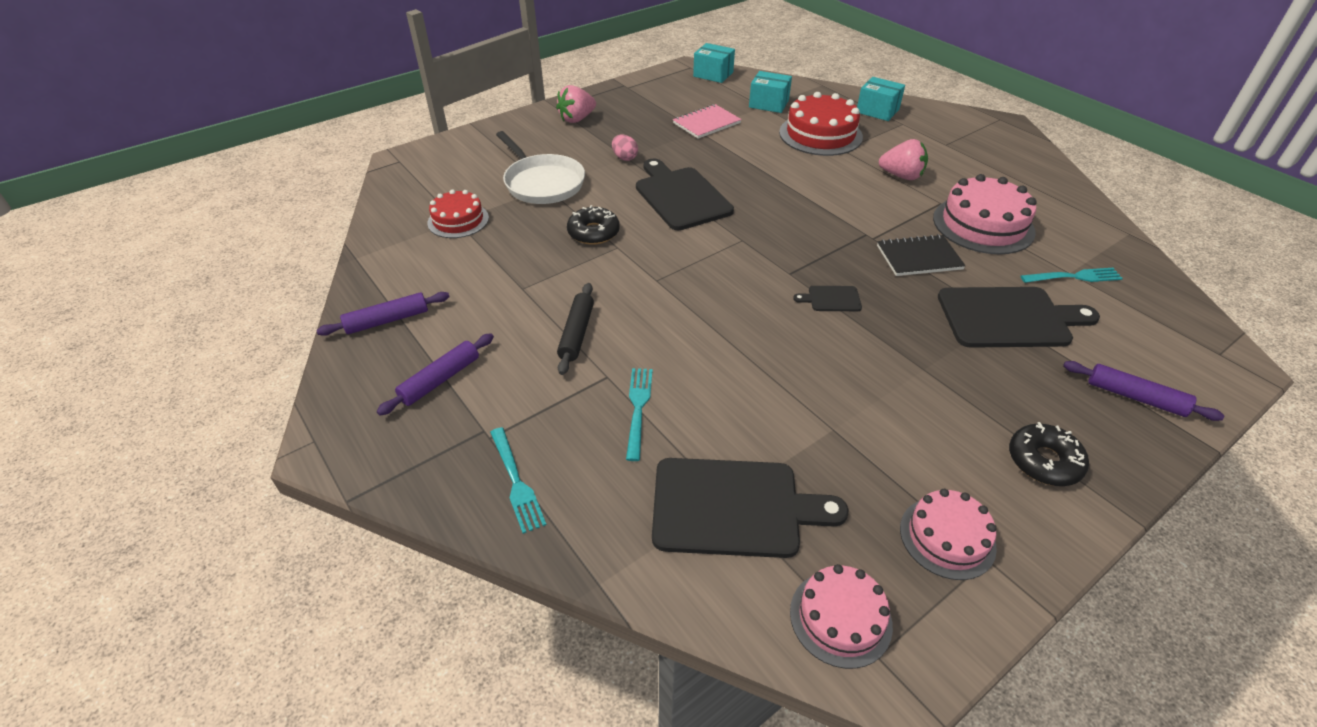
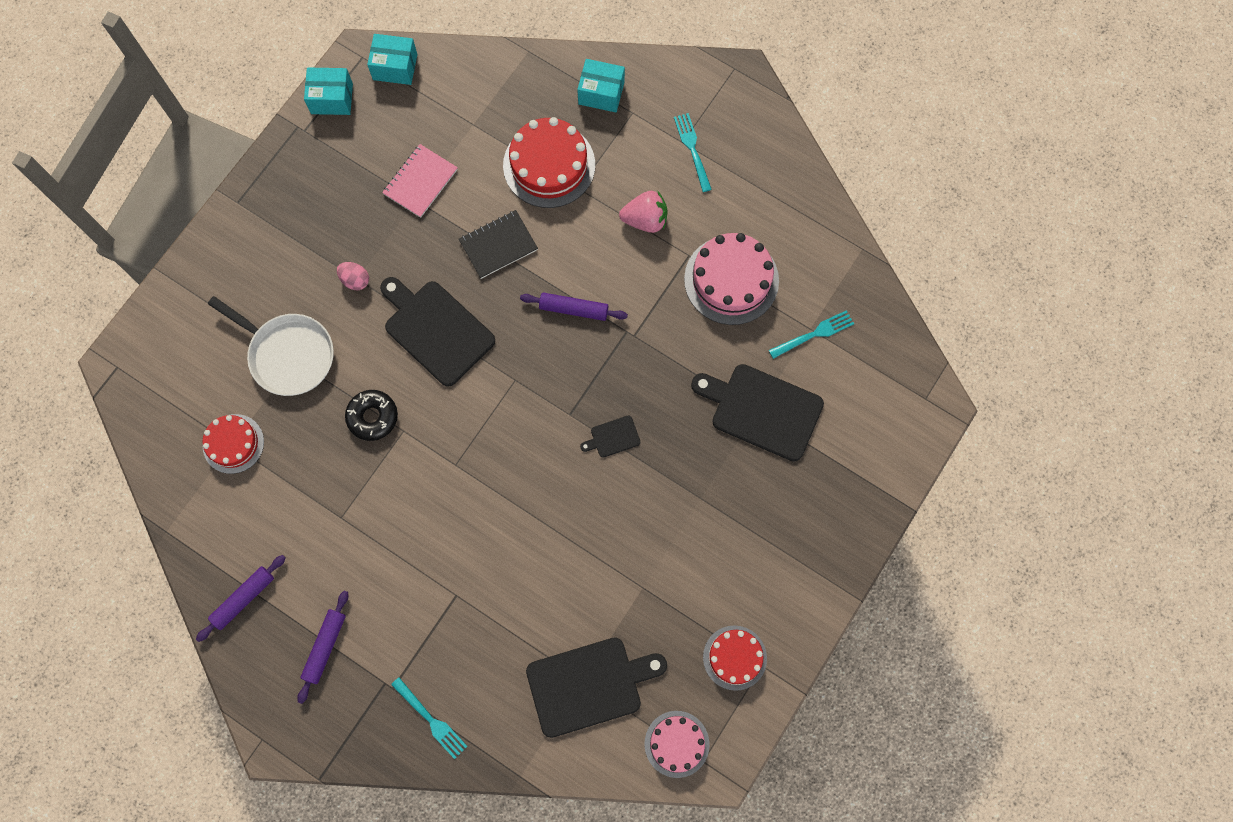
camera: 20 degrees left, 30 degrees up
pink strawberry [556,85,596,123] -> none
black rolling pin [557,283,594,375] -> none
turquoise fork [626,368,653,461] -> turquoise fork moved to [674,113,712,192]
turquoise box [749,71,792,113] -> turquoise box moved to [304,68,353,115]
black notebook [877,234,966,276] -> black notebook moved to [459,210,538,279]
pink cake [900,489,997,580] -> red cake [703,625,767,691]
black cutting board [938,287,1100,348] -> black cutting board turned 135 degrees counterclockwise [691,364,824,462]
black donut [1009,422,1089,486] -> none
purple rolling pin [1063,361,1224,421] -> purple rolling pin moved to [520,292,628,321]

